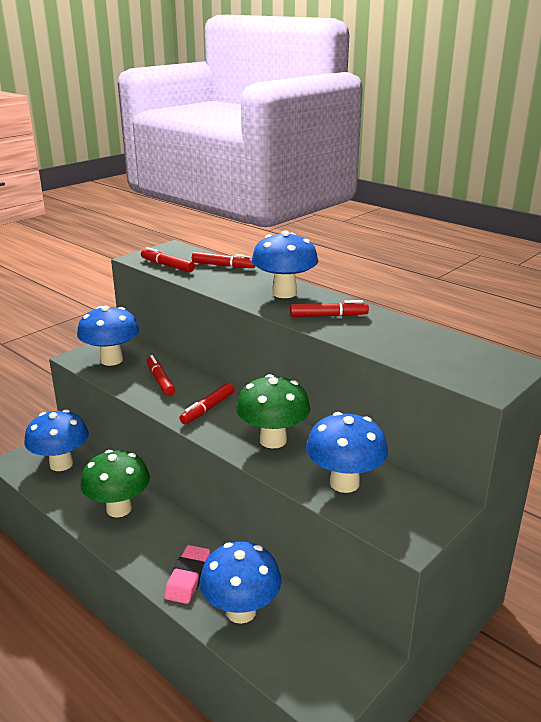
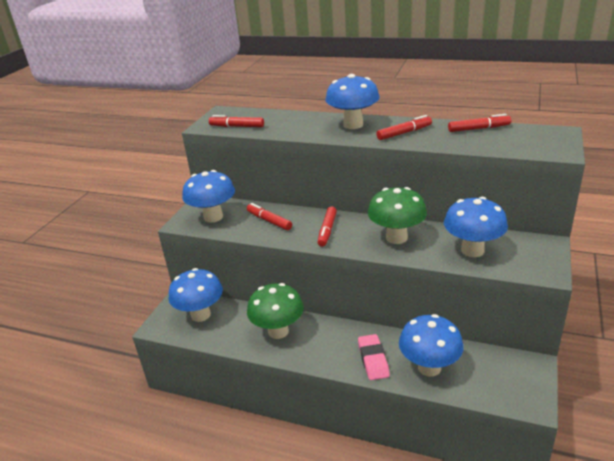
camera: 20 degrees left, 5 degrees up
red marker [192,252,256,268] -> red marker moved to [448,114,511,132]

